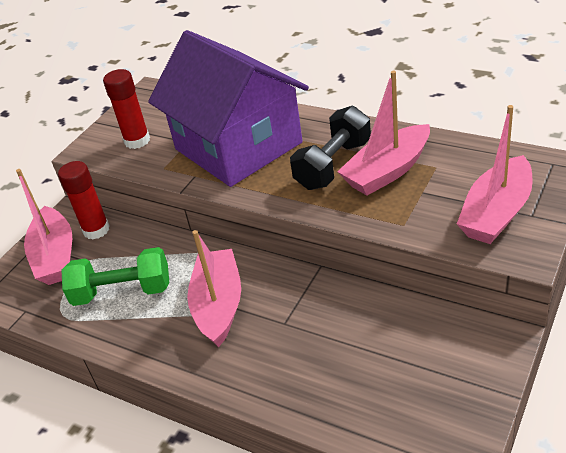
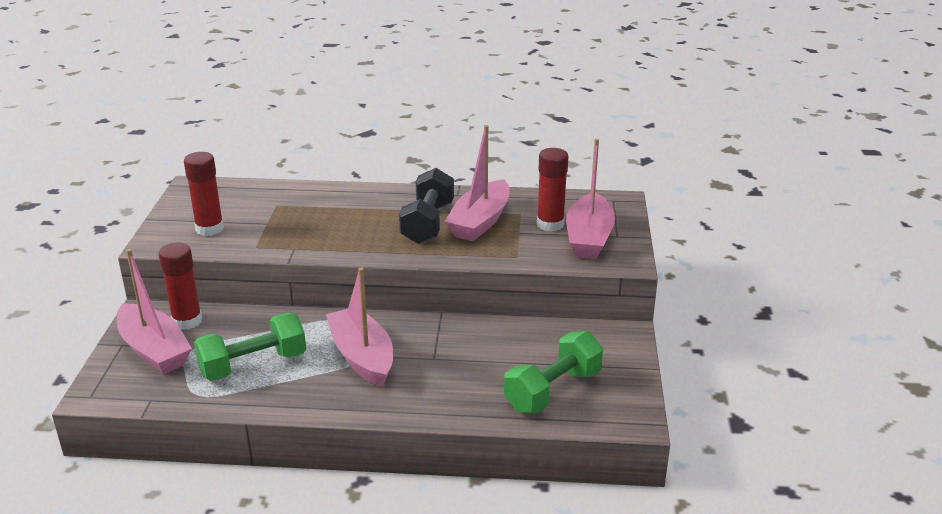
camera: 30 degrees left, 10 degrees down
purple house [148,30,309,187] -> none
none -> green dumbbell [504,331,603,413]
none -> red glue stick [537,148,569,232]

